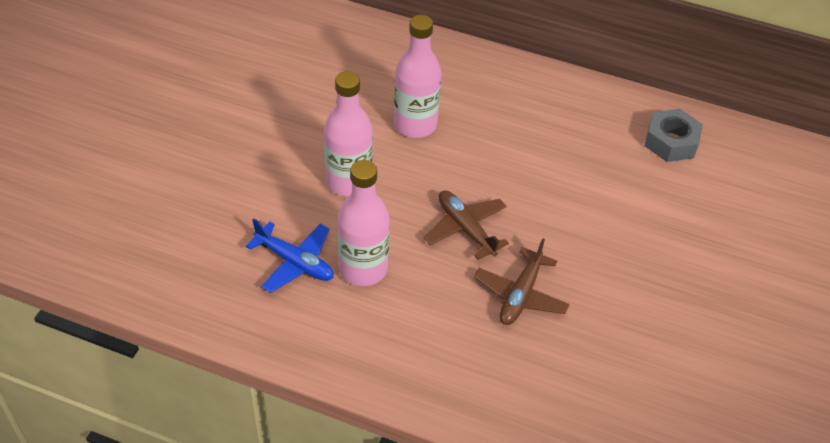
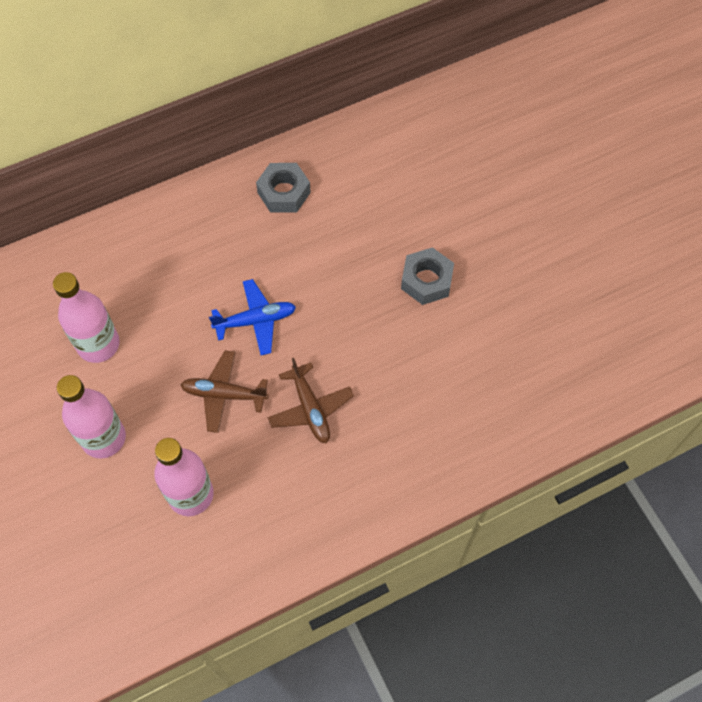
camera: 45 degrees left, 15 degrees up
blue plane [246,219,334,293] -> blue plane moved to [209,279,296,355]
none -> grey nut [401,247,454,305]

